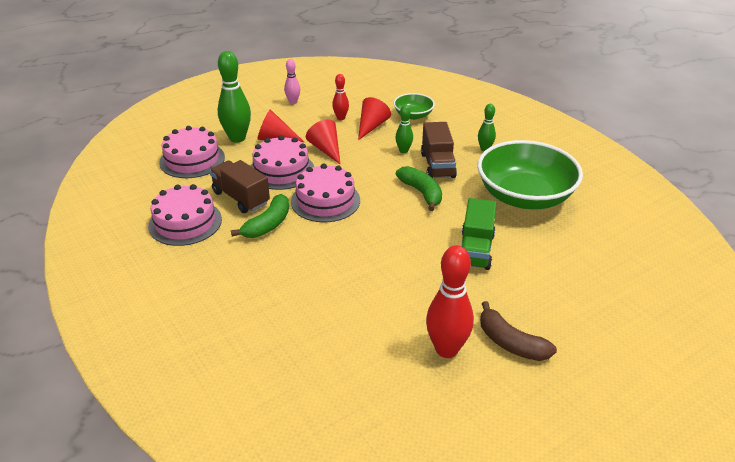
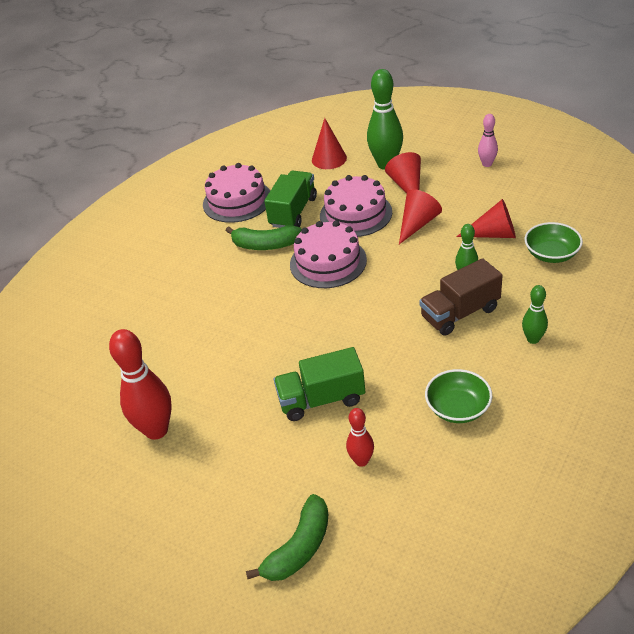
camera: 70 degrees right, 5 degrees up
pink cake [159,126,225,178] -> red cone [312,118,347,169]
brown truck [210,160,270,213] -> green truck [264,171,317,228]
red bowling pin [332,74,349,120] -> red bowling pin moved to [346,408,374,467]
green banana [396,166,442,211] -> green banana moved to [246,494,328,581]
green bowl [477,140,583,209] -> green bowl [425,369,492,423], size x0.47
brown banana [480,301,557,361] -> none

